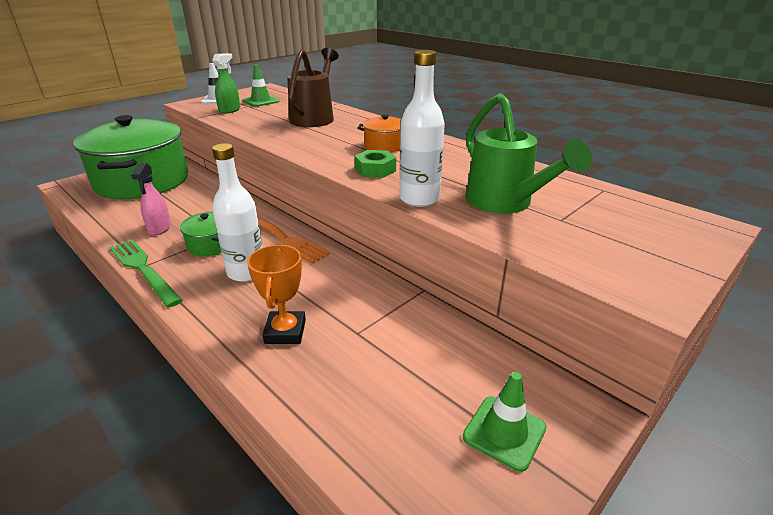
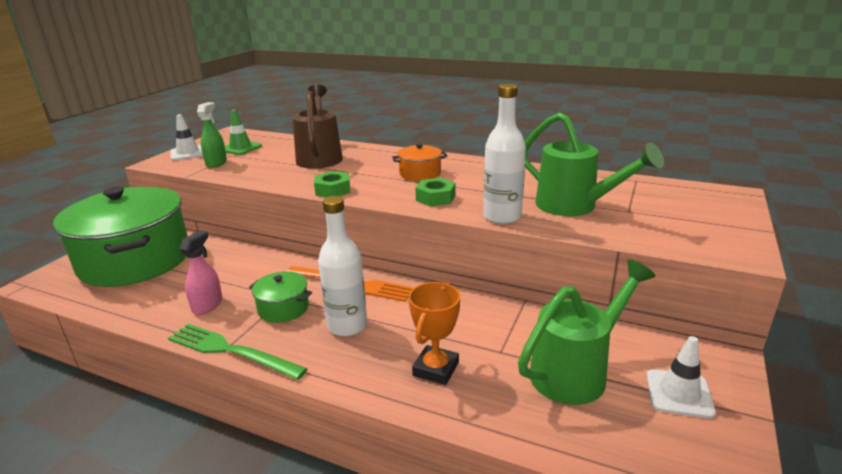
camera: 20 degrees left, 5 degrees down
pink spray bottle [131,163,171,235] -> pink spray bottle turned 135 degrees counterclockwise [179,230,223,315]
orange trophy [247,245,306,344] -> orange trophy turned 45 degrees clockwise [408,282,460,385]
green traffic cone [463,372,547,472] -> white traffic cone [647,336,716,419]
none -> green nut [314,171,350,197]
none -> green watering can [518,259,656,405]

